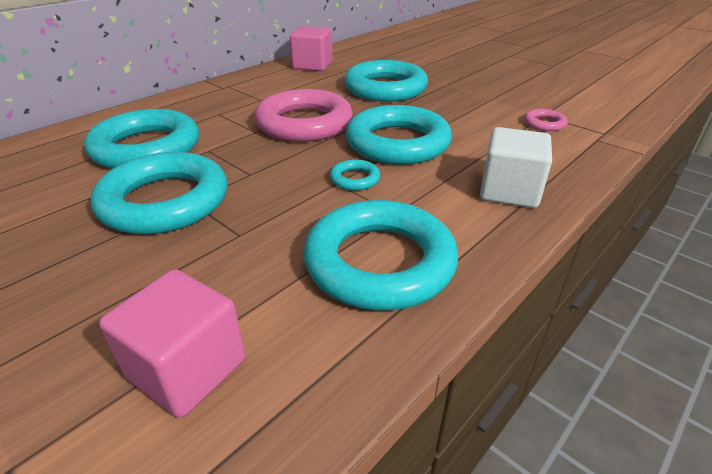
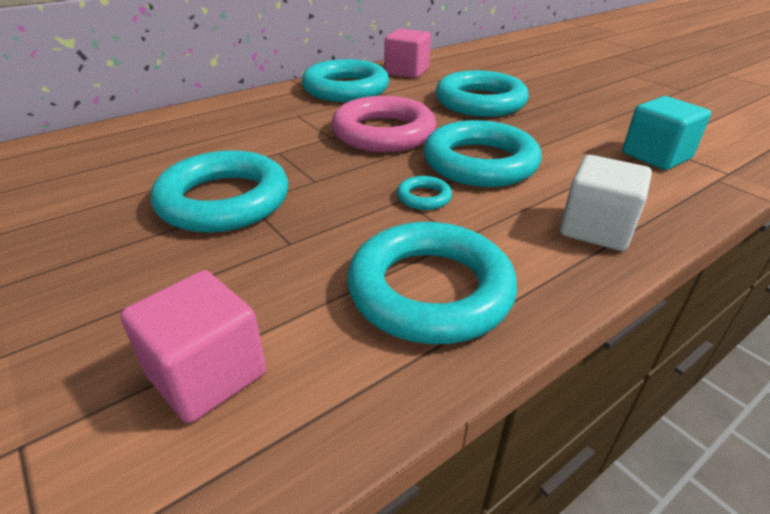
camera: 10 degrees right, 0 degrees up
turquoise ring [84,109,199,169] -> turquoise ring moved to [302,59,389,102]
pink ring [524,109,568,131] -> turquoise cube [622,96,711,170]

